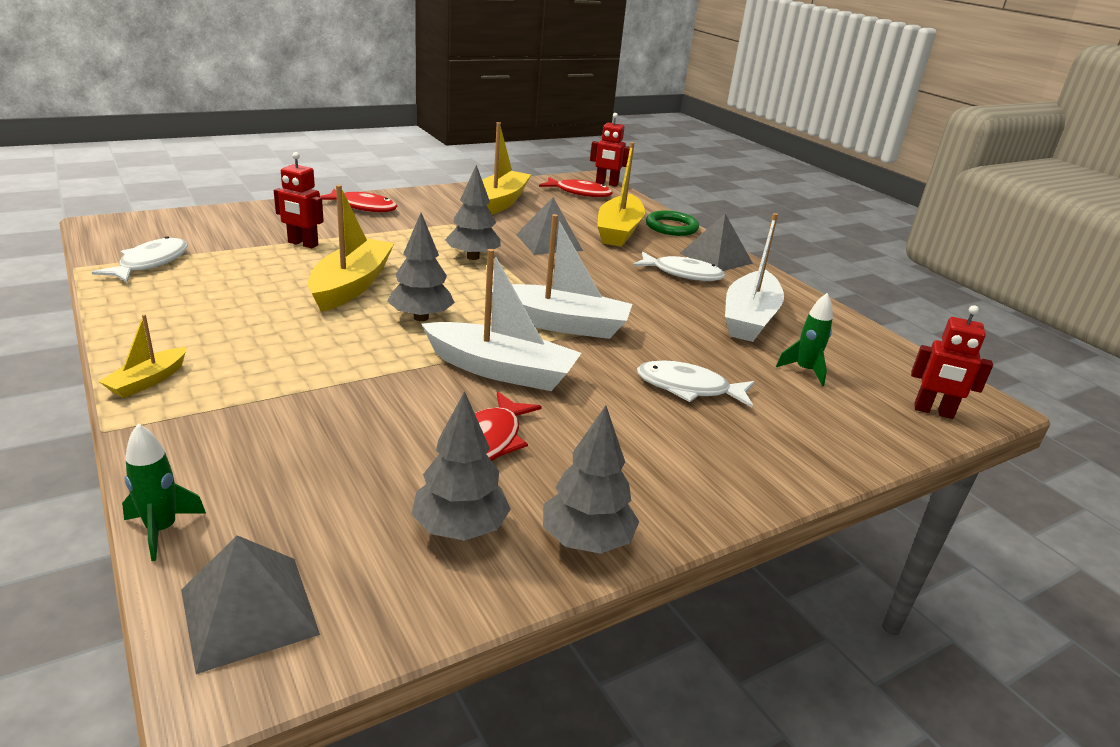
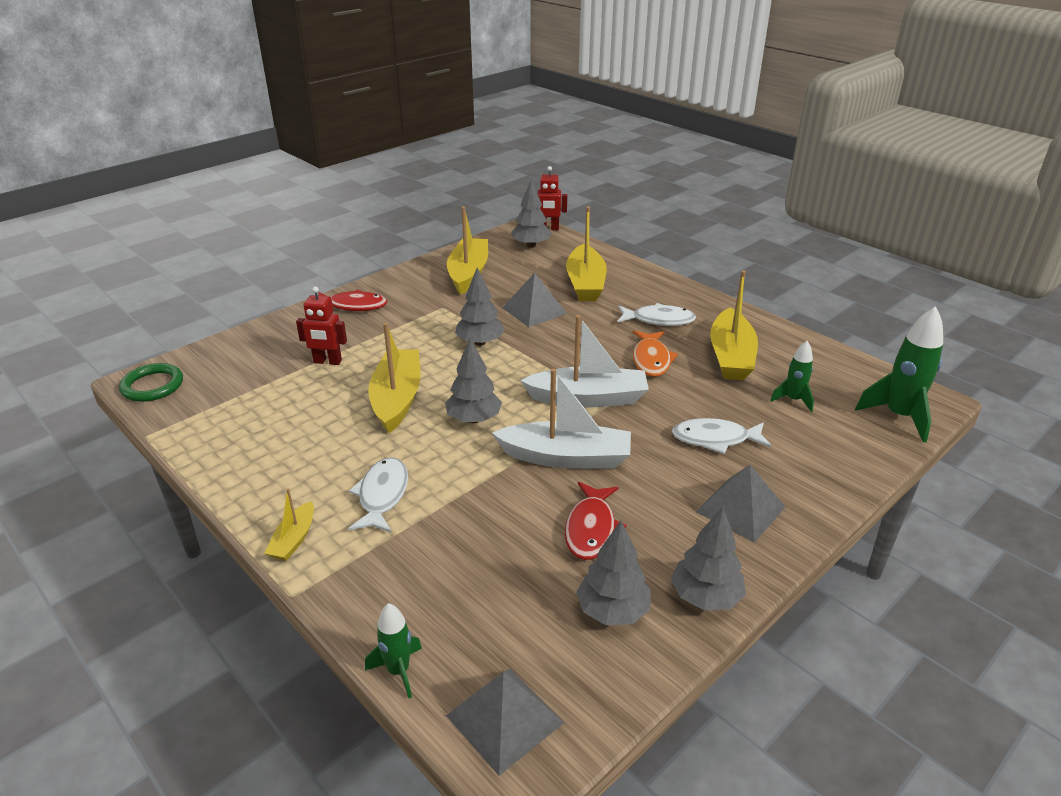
camera: 10 degrees left, 5 degrees up
white fish [92,236,188,283] -> white fish moved to [348,457,408,533]
red fish [539,177,613,197] -> grey tree [511,180,552,248]
green ring [646,211,699,236] -> green ring moved to [119,363,183,402]
grey pyramid [680,214,753,271] -> grey pyramid moved to [696,465,785,543]
white boat [725,213,784,342] -> yellow boat [710,270,758,380]
red robot [911,305,993,419] -> green rocket [855,306,943,443]
none -> orange fish [633,330,678,377]

